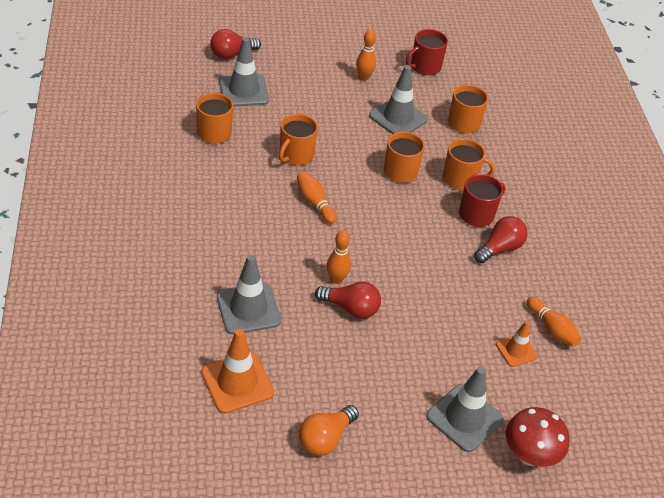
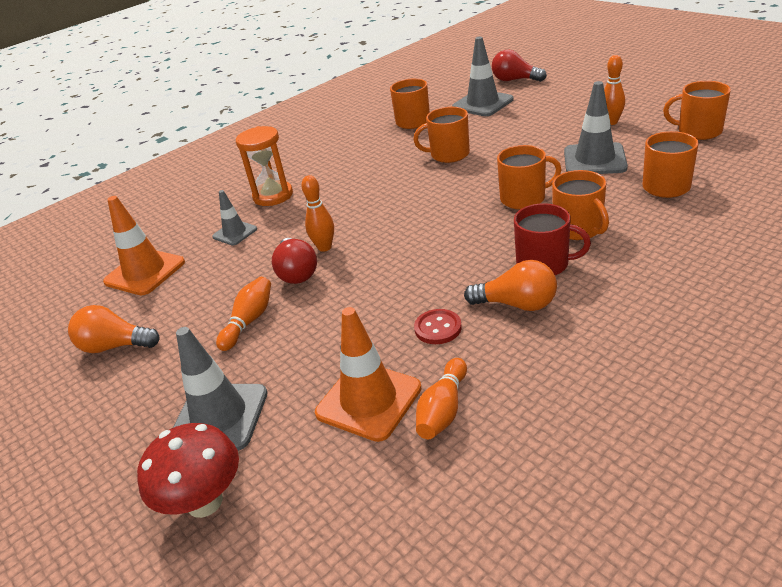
camera: 65 degrees right, 10 degrees down
grey traffic cone [217,255,281,335] -> grey traffic cone [212,190,257,246], size x0.59
orange bowling pin [297,172,337,224] -> orange bowling pin moved to [216,277,271,351]
red mug [406,29,448,75] -> orange mug [663,81,731,140]
red light bulb [474,216,528,263] -> orange light bulb [464,260,557,311]
orange traffic cone [496,321,538,367] -> orange traffic cone [315,307,422,442], size x1.69
none -> orange hourglass [236,126,293,206]
none -> red button [414,309,462,344]

